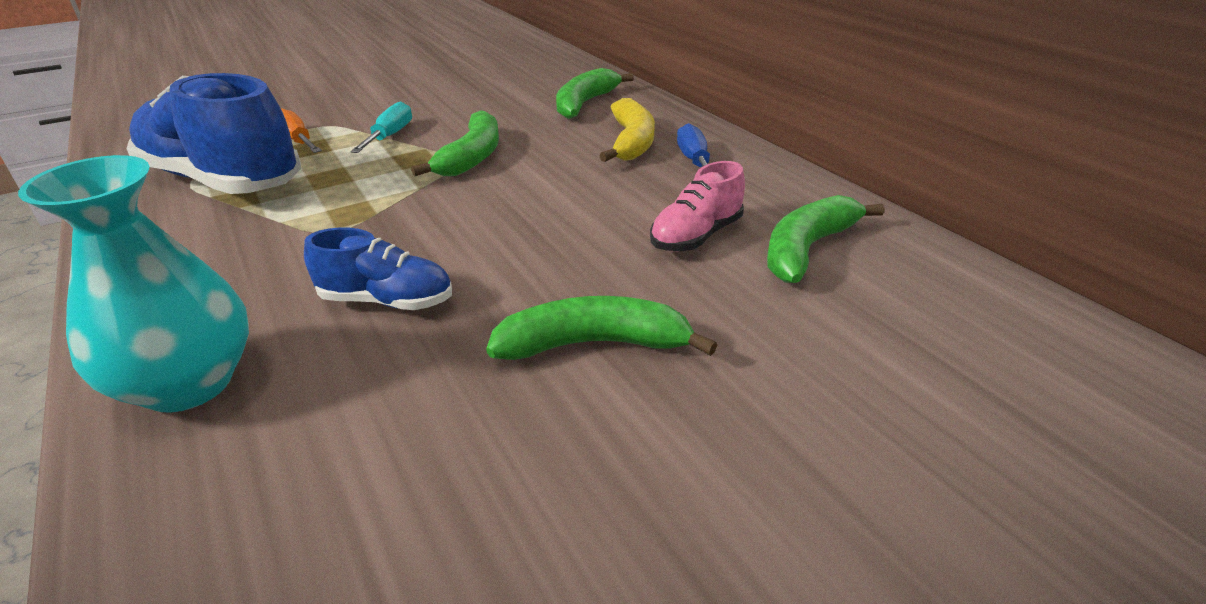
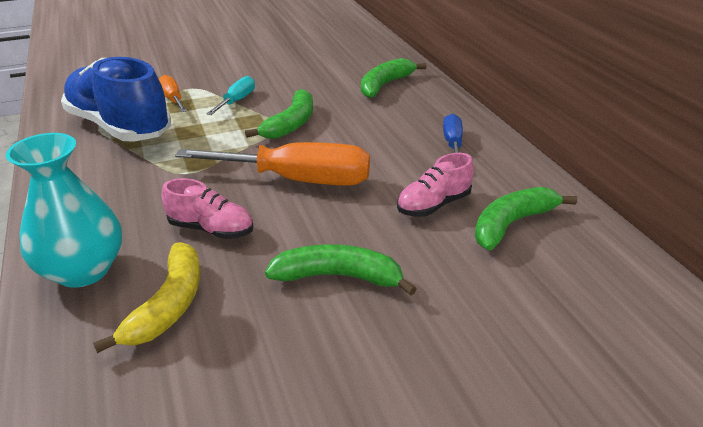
camera: 10 degrees right, 0 degrees up
blue shoe [304,228,452,310] -> pink shoe [162,178,254,239]
yellow banana [599,98,655,162] -> yellow banana moved to [93,242,200,353]
none -> orange screwdriver [175,142,370,186]

